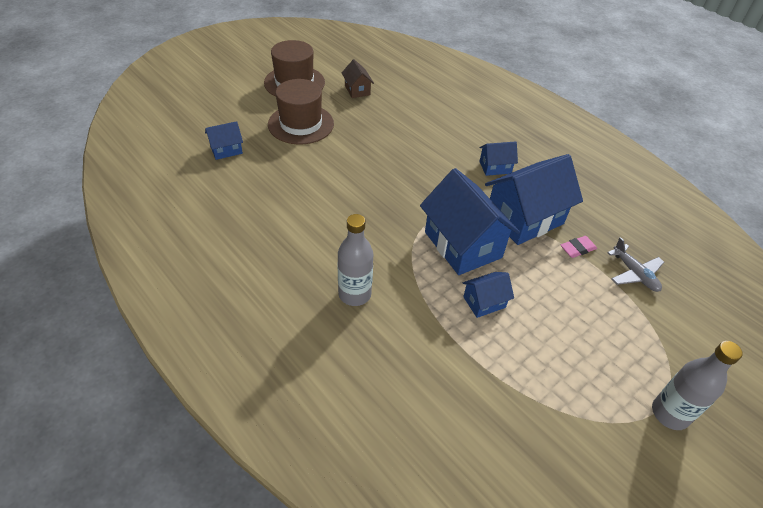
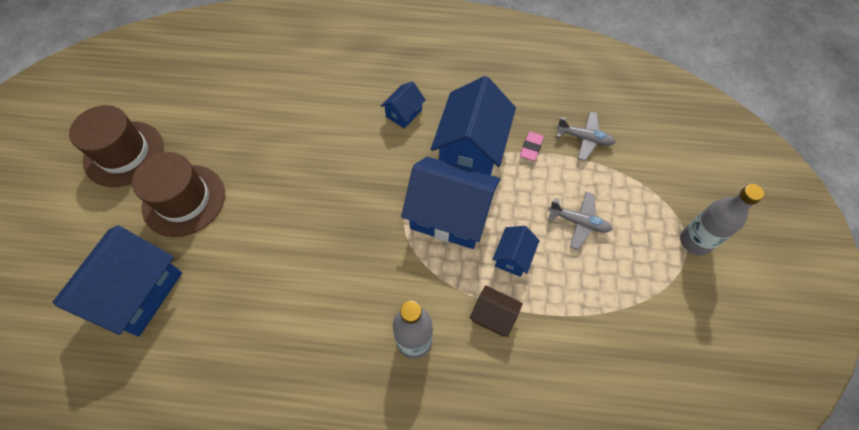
camera: 40 degrees left, 15 degrees up
blue house [205,121,243,160] -> blue house [52,225,182,337], size x2.06
brown house [342,59,374,98] -> brown house moved to [470,285,523,337]
none -> grey plane [548,192,613,250]

